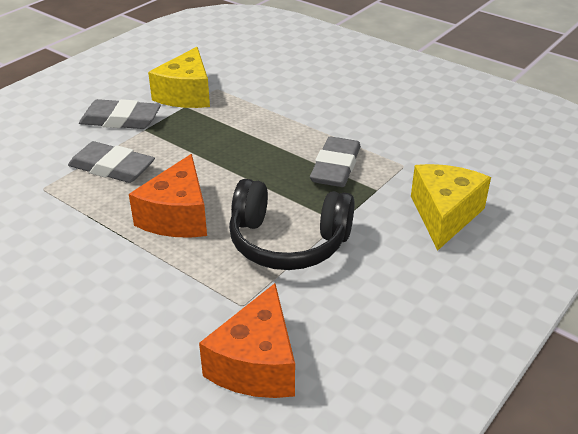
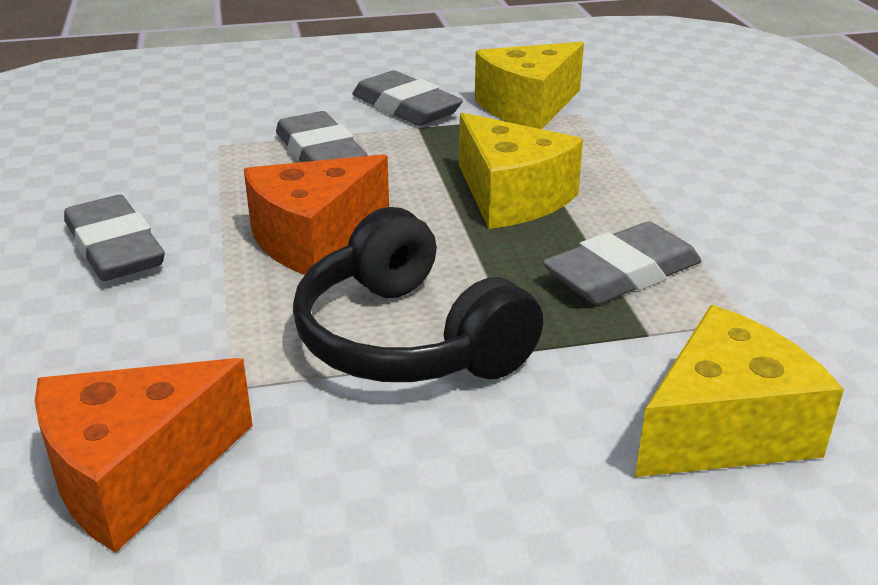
camera: 40 degrees right, 5 degrees down
none -> grey eraser [64,195,165,281]
none -> yellow cheese [459,113,583,229]

